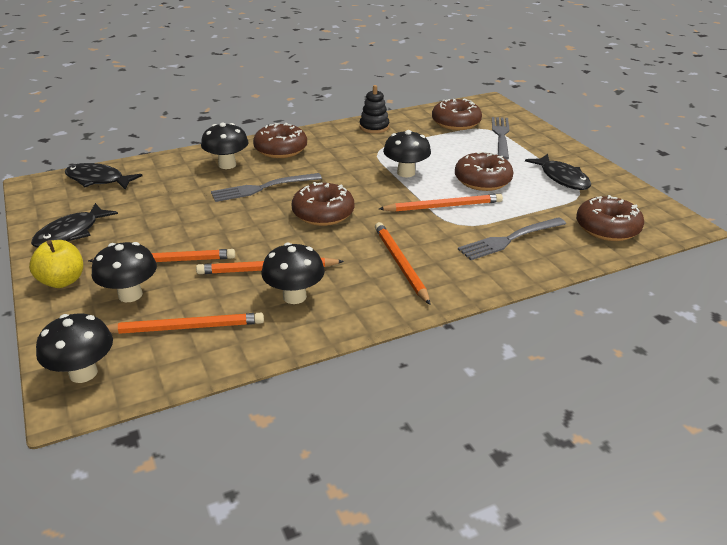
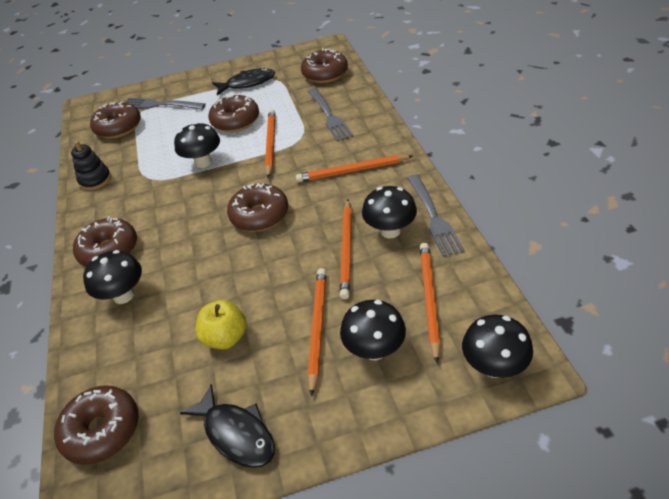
camera: 75 degrees left, 10 degrees up
yellow apple [29,240,83,288] -> yellow apple moved to [195,300,247,349]
black fish [65,163,143,190] -> brown donut [54,385,138,465]
grey fork [211,173,322,202] -> grey fork moved to [407,174,465,257]

